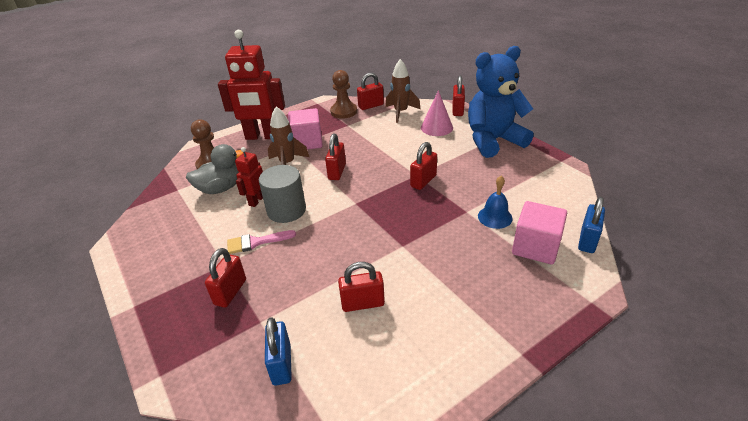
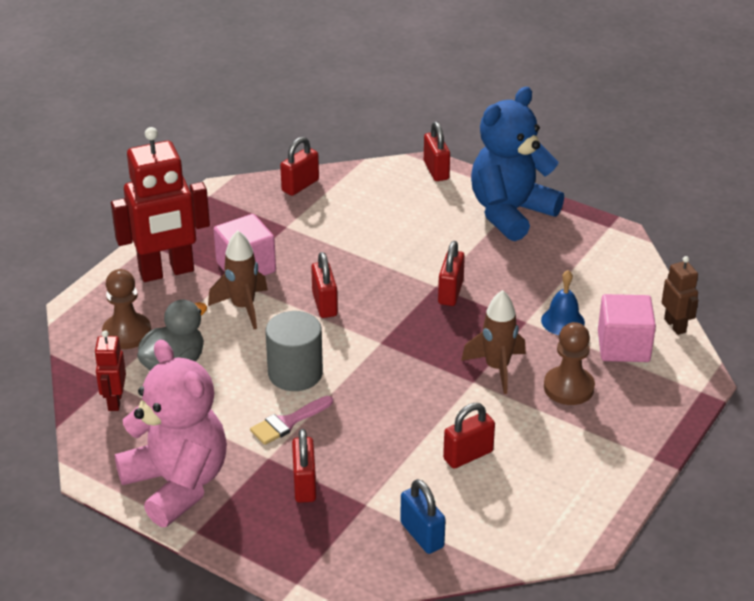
camera: 25 degrees left, 0 degrees up
red robot [235,147,263,207] -> red robot moved to [94,331,126,411]
brown pawn [330,70,357,119] -> brown pawn moved to [544,322,595,405]
brown rocket [385,59,421,123] -> brown rocket moved to [461,290,526,394]
pink cone [421,90,453,136] -> none
blue padlock [578,197,605,253] -> brown robot [662,256,698,335]
none -> pink teddy bear [115,339,227,527]

